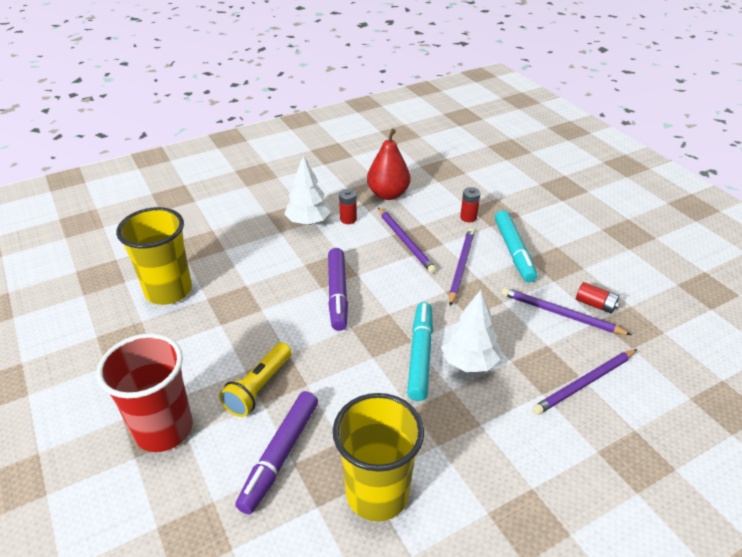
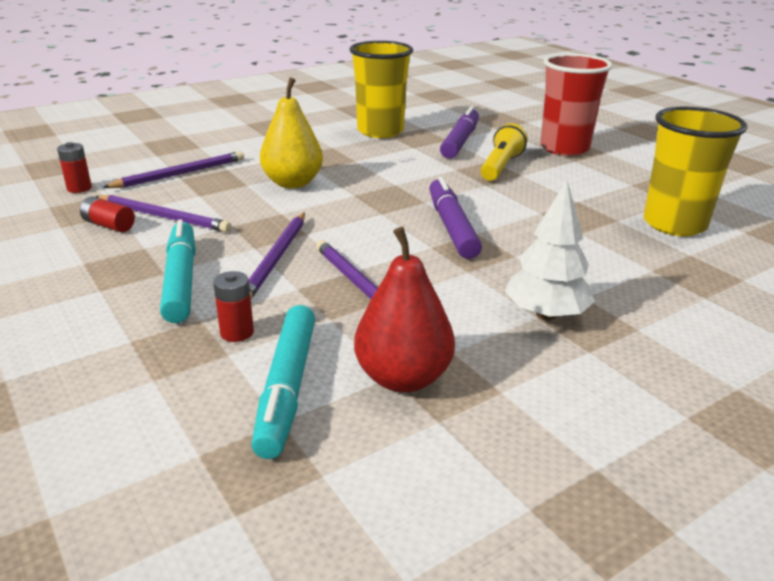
camera: 175 degrees right, 10 degrees down
red battery [339,189,357,224] -> red battery moved to [57,142,92,193]
turquoise marker [407,302,433,401] -> turquoise marker moved to [251,305,315,459]
white tree [441,290,501,372] -> yellow pear [260,78,323,189]

